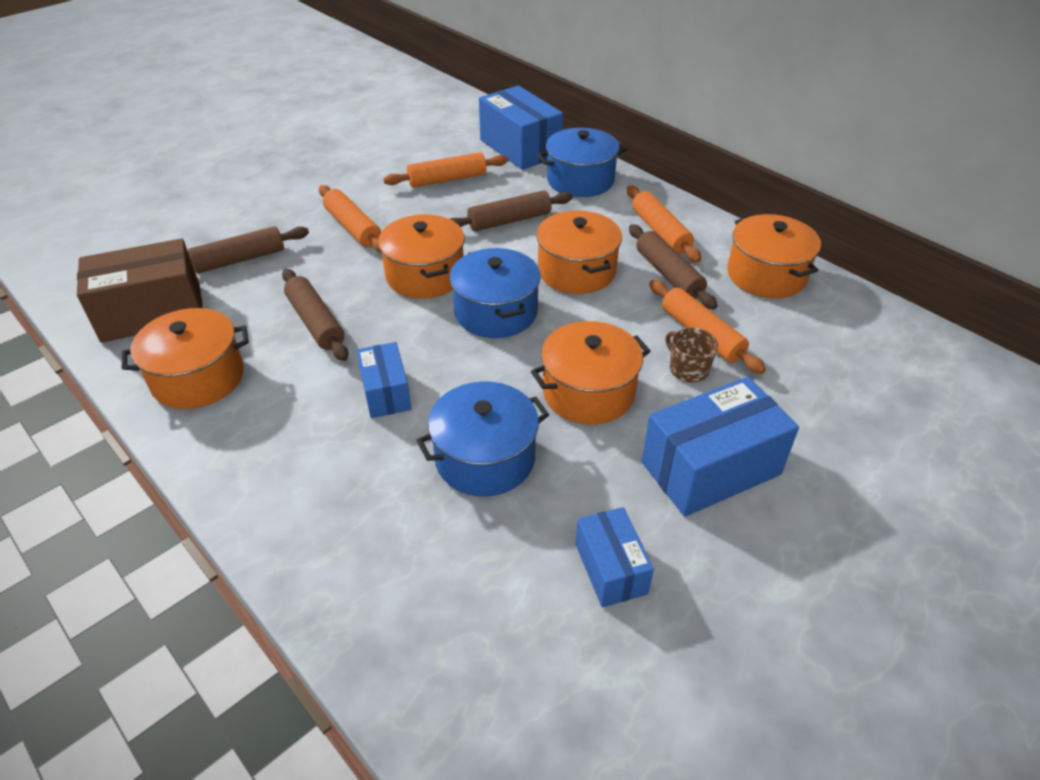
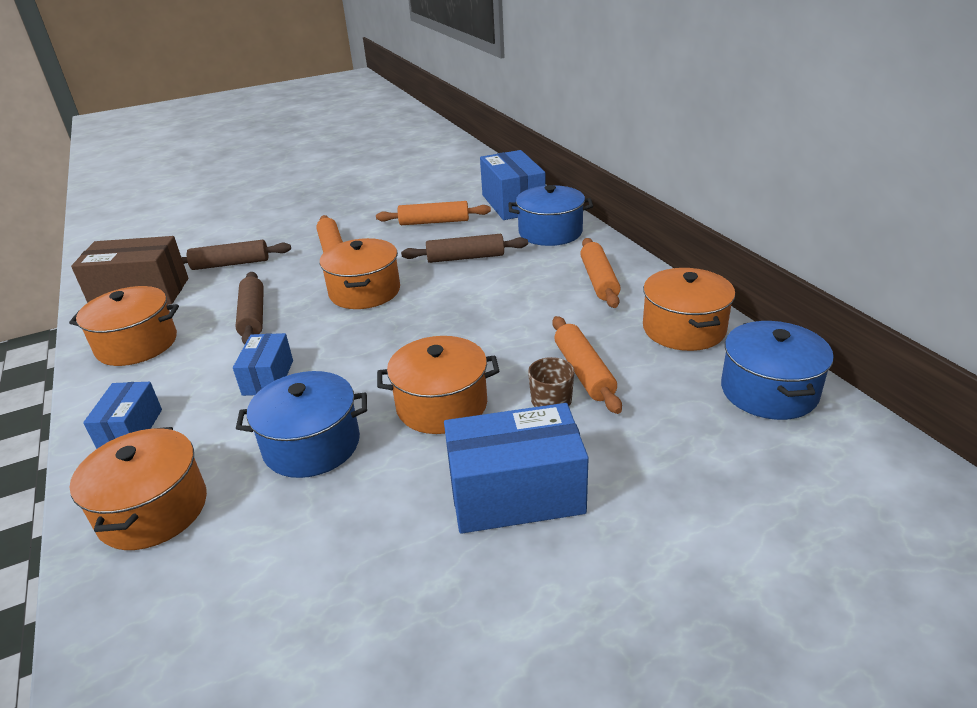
camera: 20 degrees right, 10 degrees down
blue pot [450,248,541,338] -> blue pot moved to [721,321,834,420]
orange pot [536,210,622,294] -> orange pot moved to [70,427,207,550]
blue box [576,507,654,607] -> blue box moved to [83,382,162,449]
brown rolling pin [629,224,718,310] -> none

